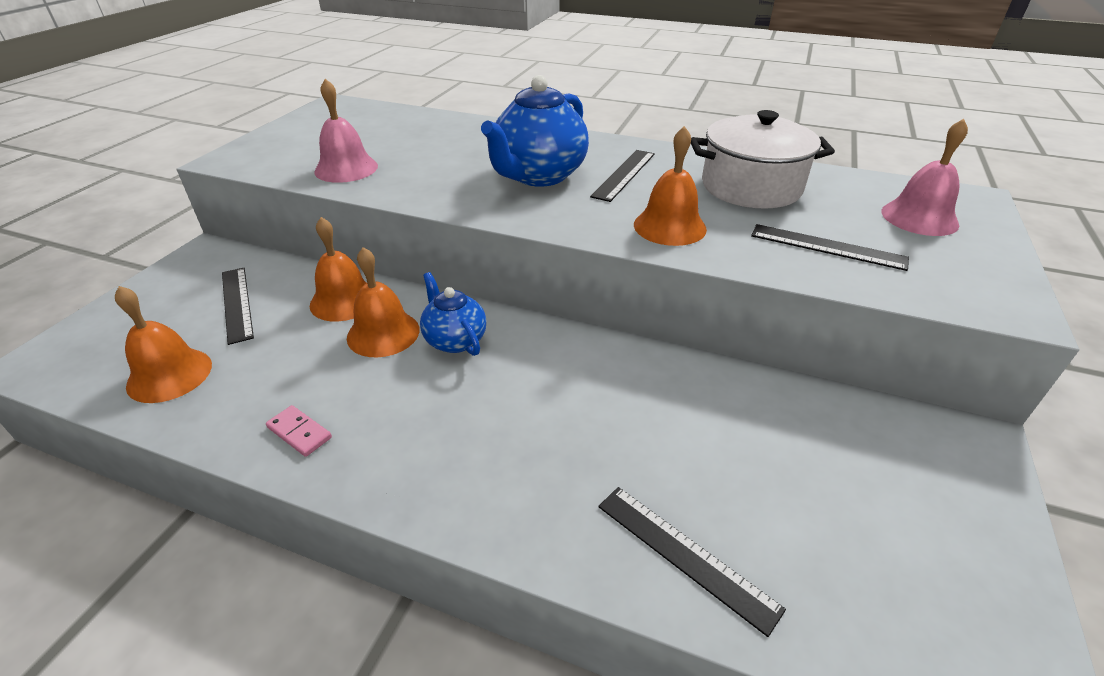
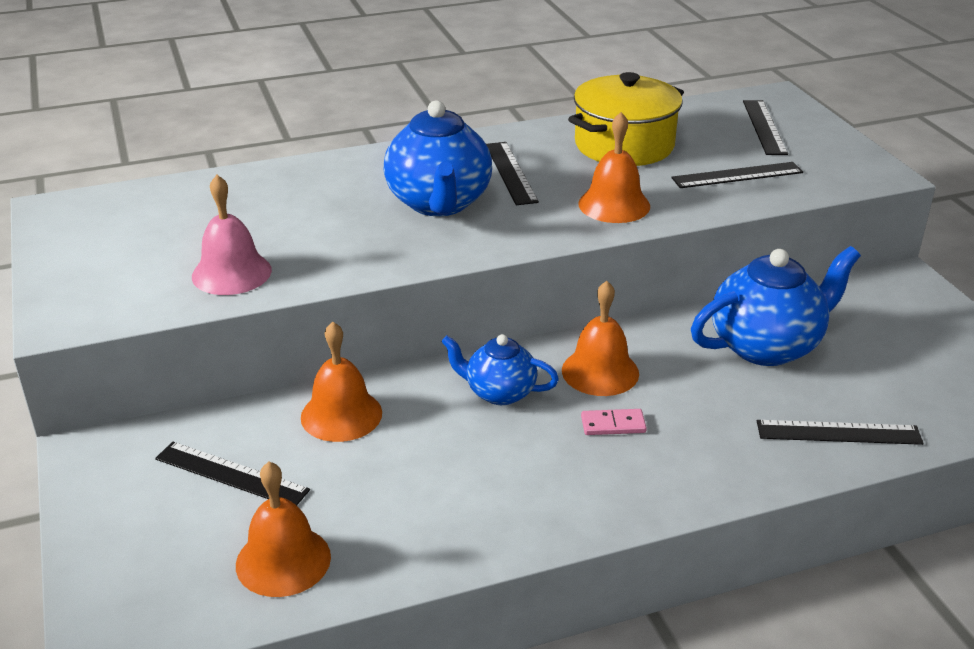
camera: 40 degrees left, 5 degrees down
pink domino [266,405,332,457] -> pink domino moved to [581,409,647,435]
orange bell [347,247,420,357] -> orange bell moved to [562,281,639,396]
white pot [691,110,835,209] -> yellow pot [568,72,684,166]
pink bell [881,119,968,236] -> black ruler [743,100,788,155]
none -> blue teapot [691,246,861,366]

